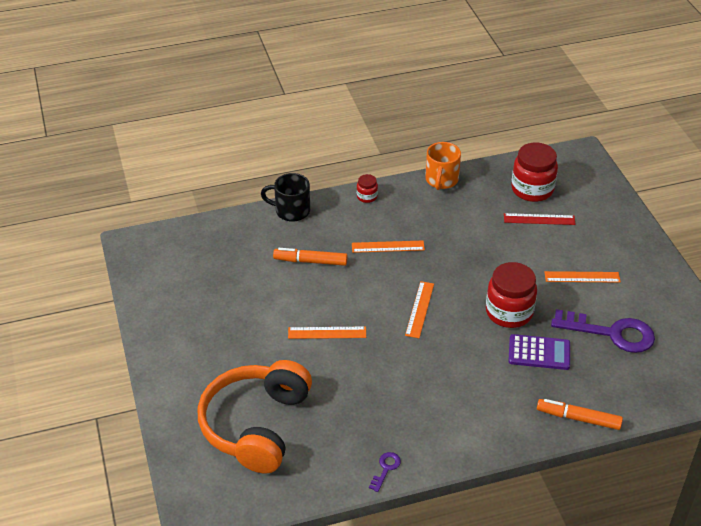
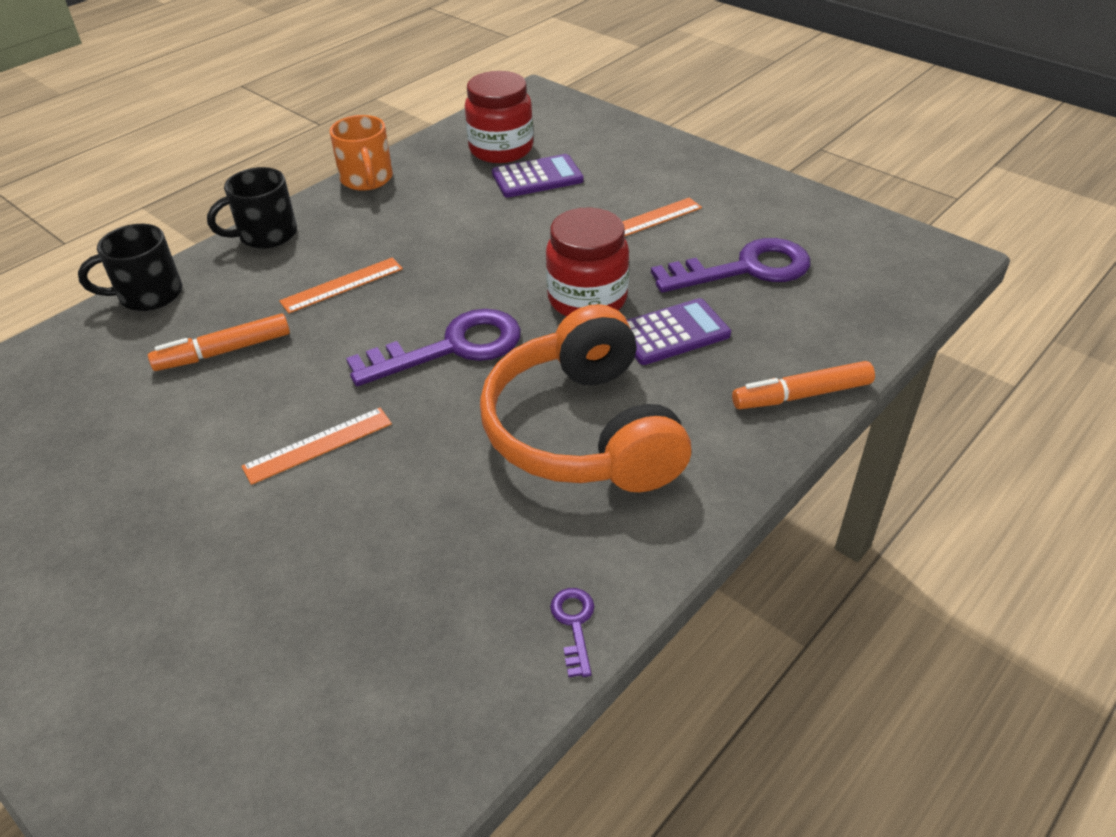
camera: 30 degrees left, 0 degrees up
orange headphones [198,360,312,473] -> orange headphones moved to [480,304,691,492]
red jar [357,174,378,203] -> black mug [207,167,297,249]
orange ruler [405,281,434,338] -> purple key [346,309,521,386]
red ruler [504,213,576,225] -> purple calculator [492,154,584,198]

